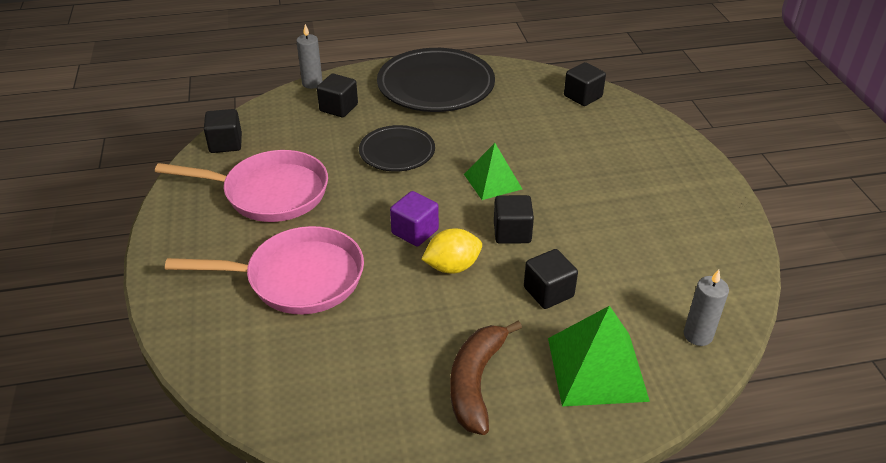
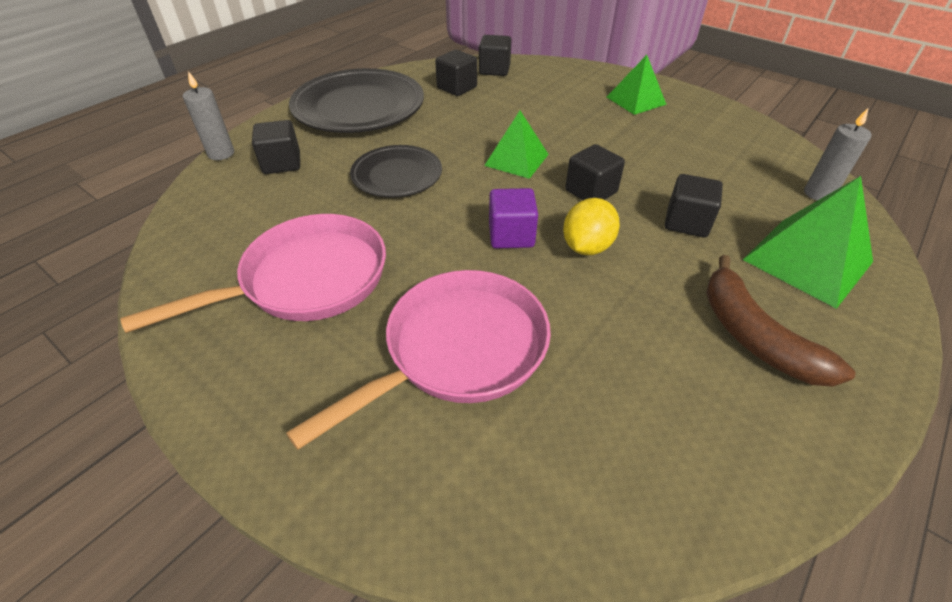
camera: 40 degrees left, 5 degrees up
black cube [204,109,242,153] -> black cube moved to [435,50,477,96]
none -> green pyramid [607,55,667,115]

